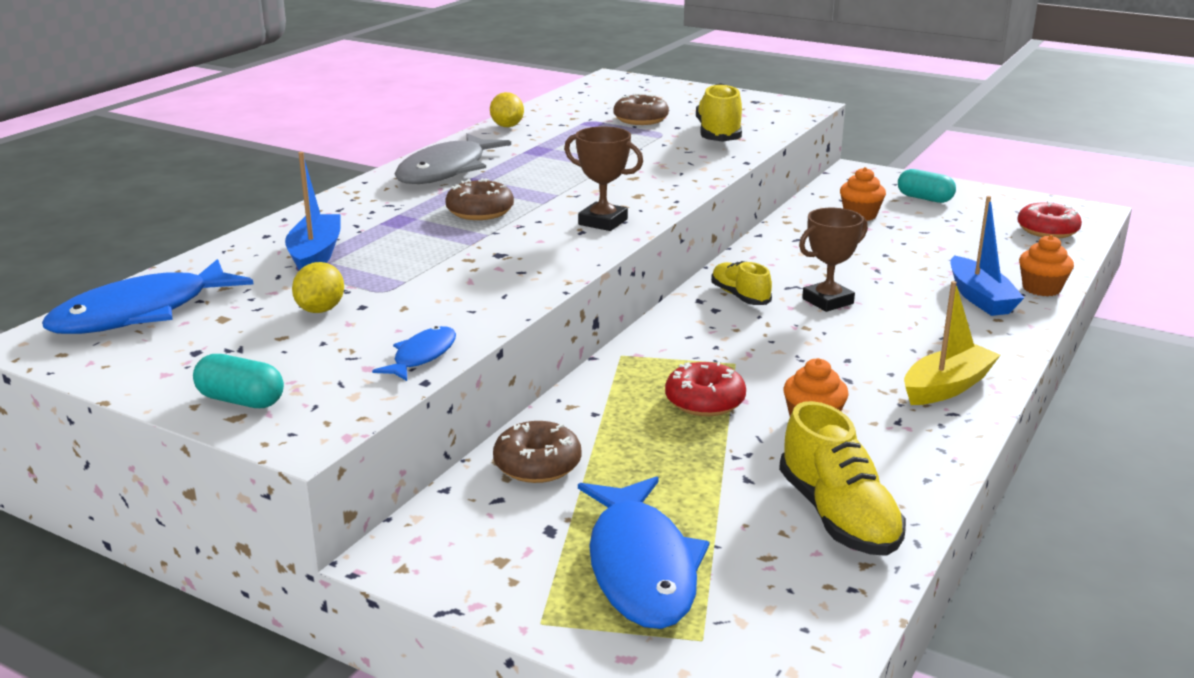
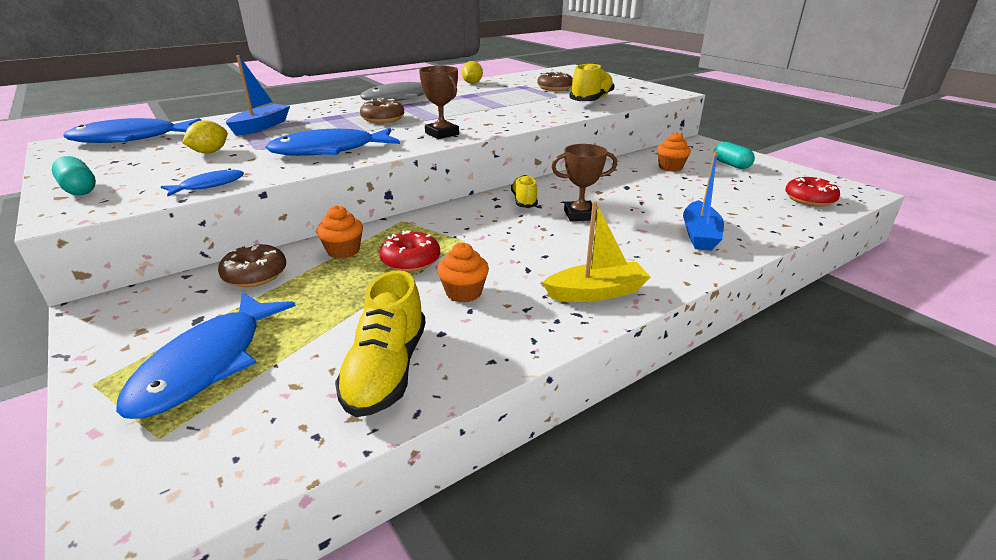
camera: 25 degrees right, 5 degrees up
orange cupcake [1019,235,1074,296] -> orange cupcake moved to [316,205,363,259]
none -> blue fish [265,128,400,156]

